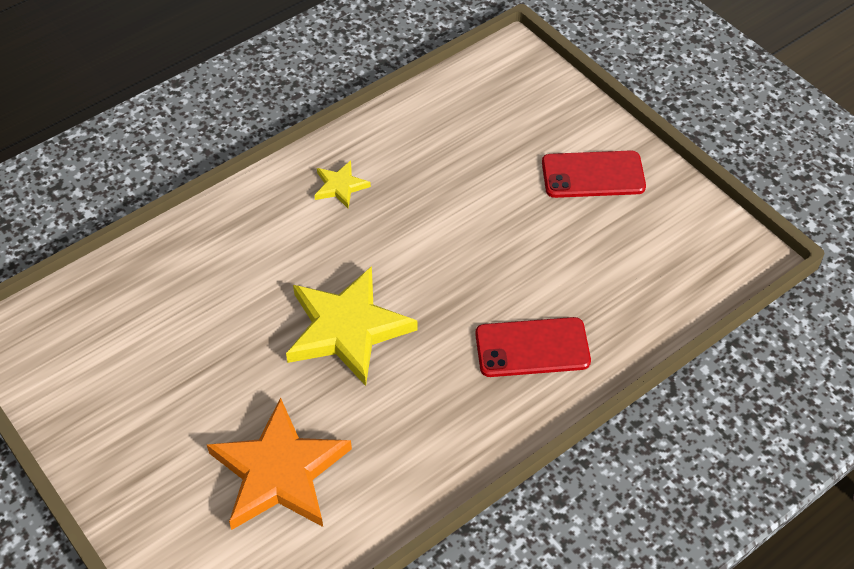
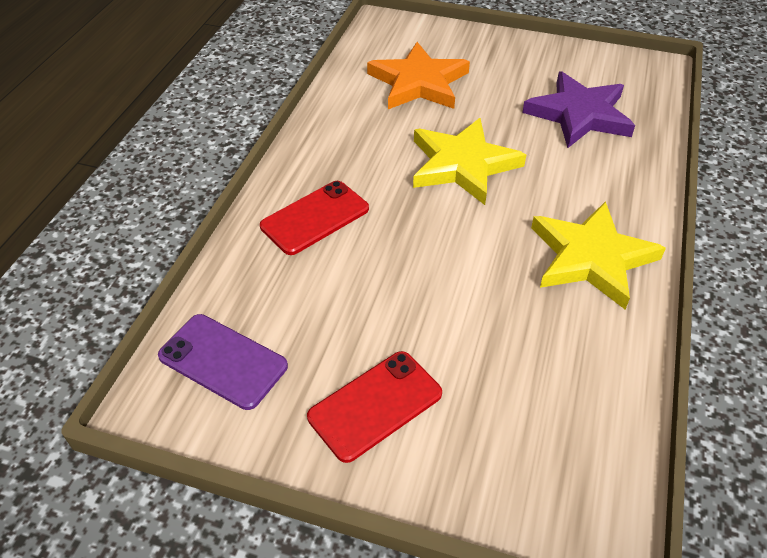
camera: 145 degrees right, 5 degrees down
yellow star [314,161,371,208] -> yellow star [531,201,666,309], size x2.12
none -> purple phone [158,314,288,410]
none -> purple star [522,71,635,148]

